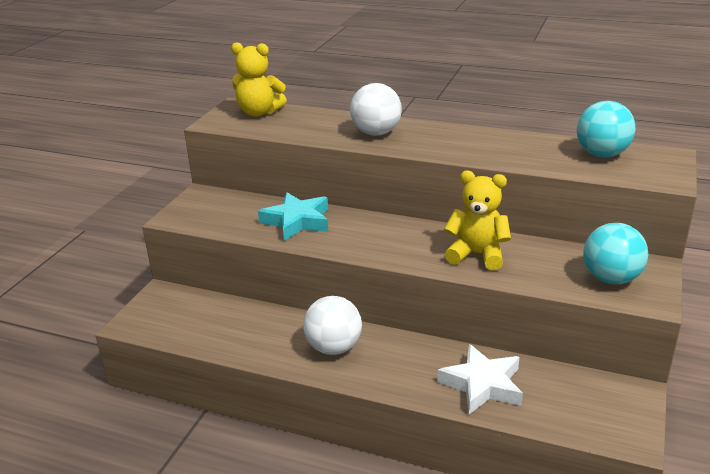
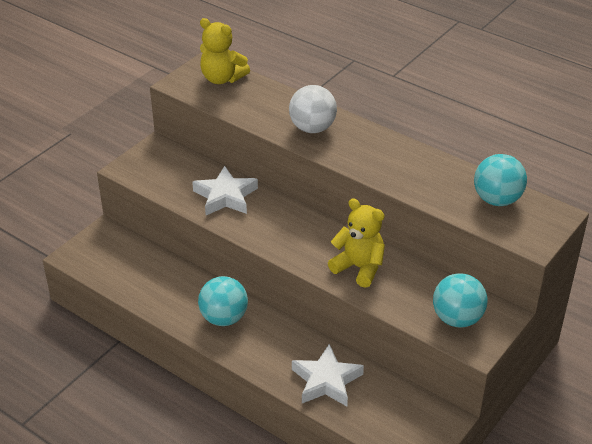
camera: 15 degrees right, 10 degrees up
turquoise star [258,192,328,241] -> white star [192,166,258,215]
white ball [303,296,362,355] -> turquoise ball [198,276,248,326]

